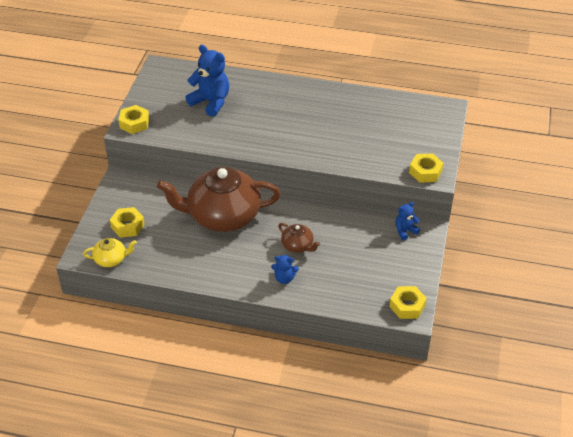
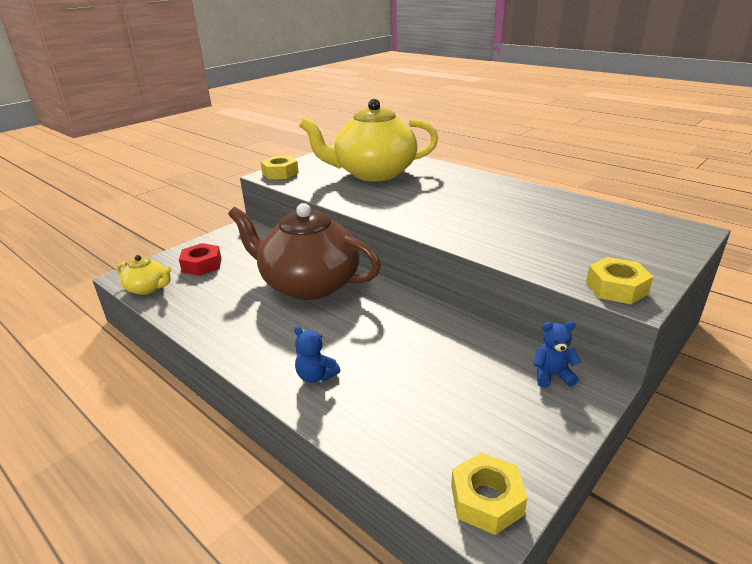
camera: 30 degrees right, 15 degrees down
yellow nut [110,207,145,238] -> red nut [179,243,222,276]
blue teddy bear [185,45,229,117] -> yellow teapot [299,99,438,181]
brown teapot [278,223,320,253] -> none

